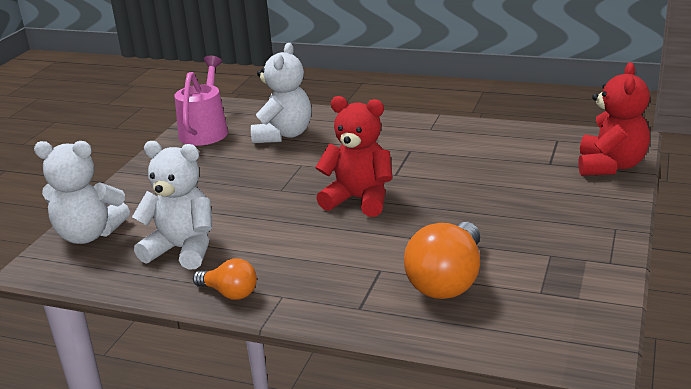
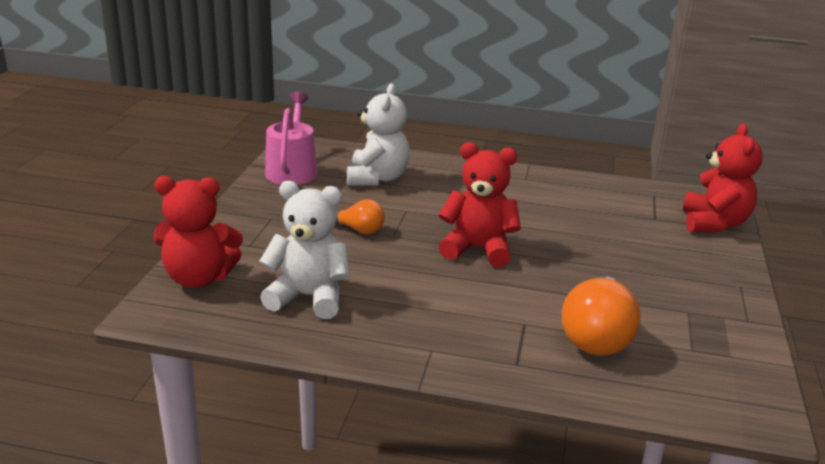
camera: 10 degrees left, 0 degrees up
white teddy bear [34,141,130,244] -> red teddy bear [153,176,243,288]
orange light bulb [193,259,257,300] -> orange light bulb moved to [336,199,385,234]

